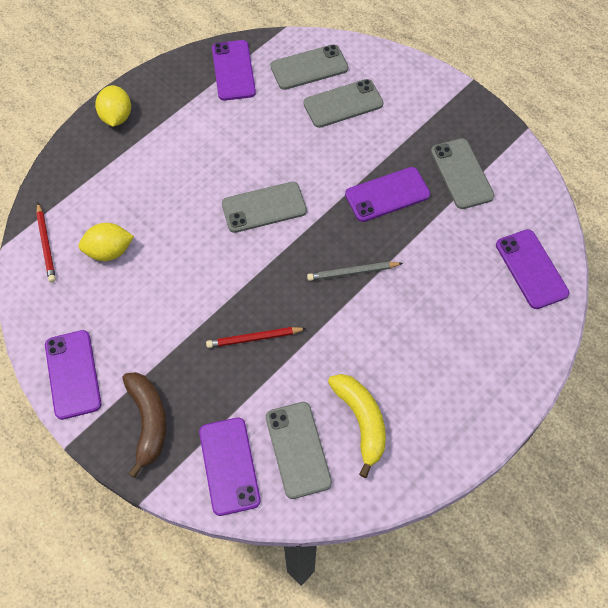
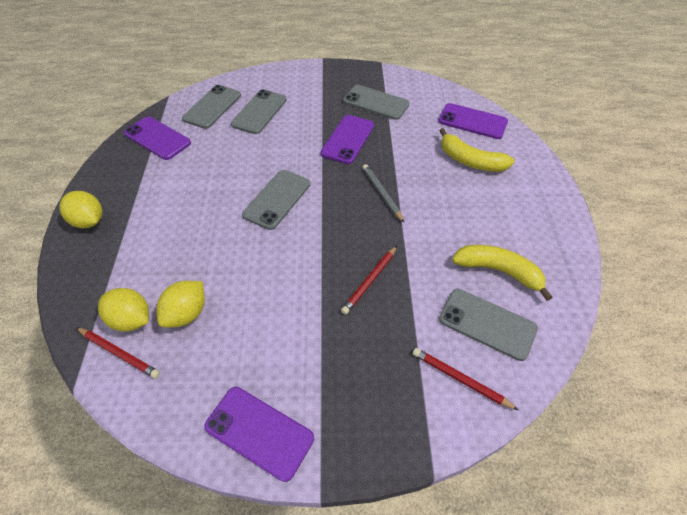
camera: 45 degrees left, 10 degrees down
brown banana [122,372,167,478] -> none
purple phone [199,418,261,516] -> red pencil [413,348,518,410]
grey pencil [307,262,403,281] -> grey pencil turned 120 degrees clockwise [362,164,404,222]
none -> yellow lemon [98,288,149,331]
none -> yellow banana [440,128,515,172]

